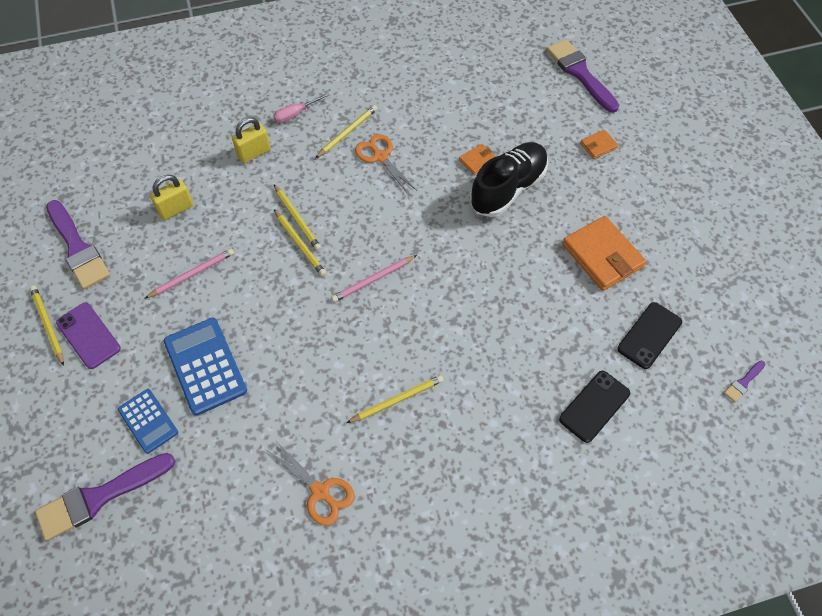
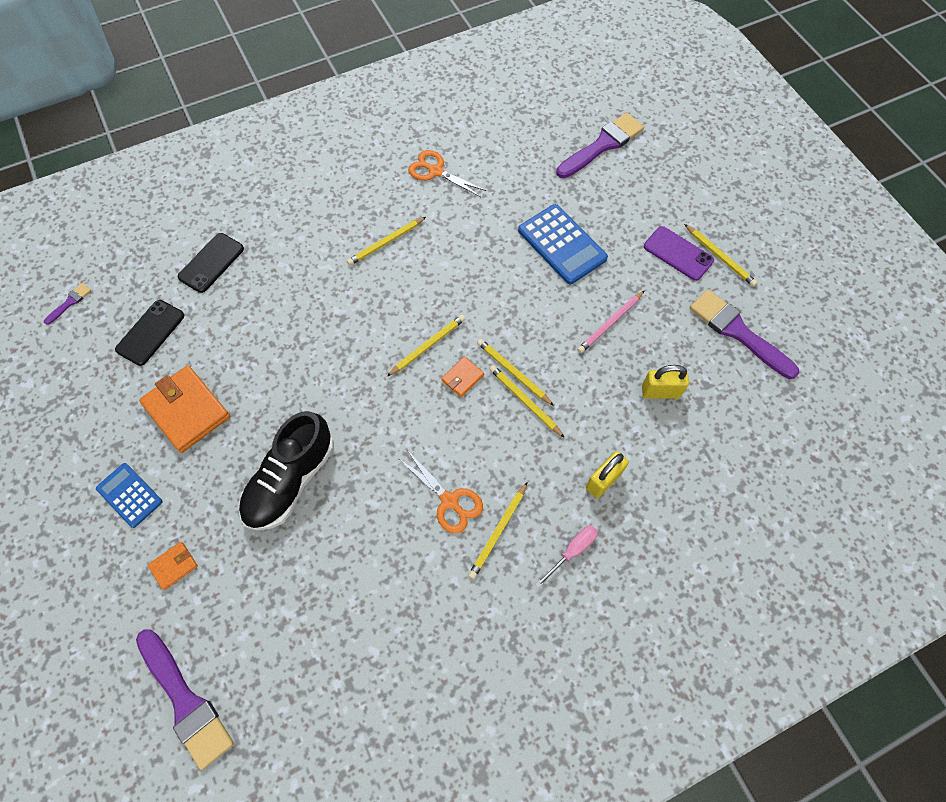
camera: 170 degrees right, 5 degrees up
blue calculator [118,389,178,454] -> blue calculator moved to [96,463,163,528]
yellow padlock [150,175,193,220] -> yellow padlock turned 45 degrees clockwise [642,365,689,399]
pink pencil [331,255,417,302] -> yellow pencil [387,315,466,376]
orange wallet [459,144,496,175] -> orange wallet moved to [441,357,484,397]

